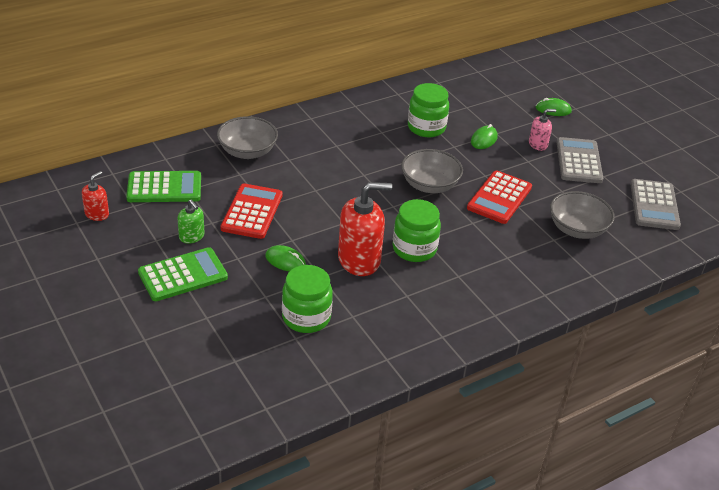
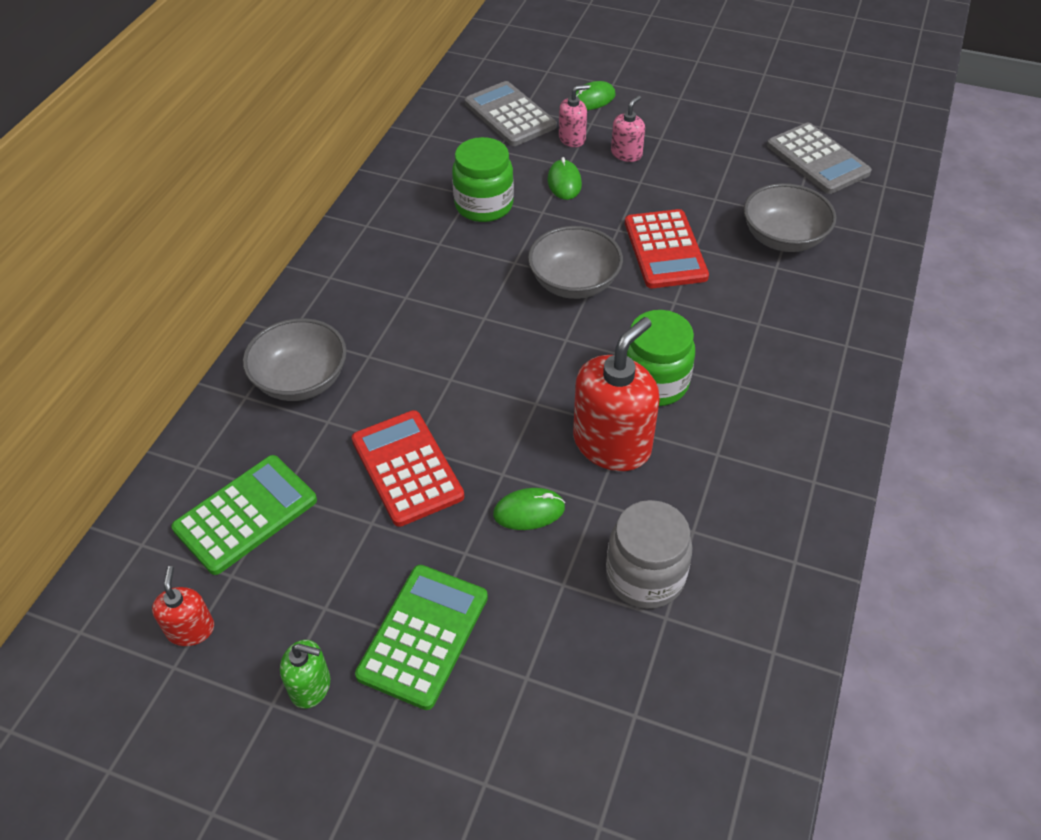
camera: 35 degrees left, 10 degrees up
green soap dispenser [178,200,205,244] -> green soap dispenser moved to [280,640,330,709]
green jar [282,265,333,333] -> grey jar [606,500,693,609]
grey calculator [557,137,603,183] -> grey calculator moved to [465,81,557,146]
none -> pink soap dispenser [559,85,590,147]

